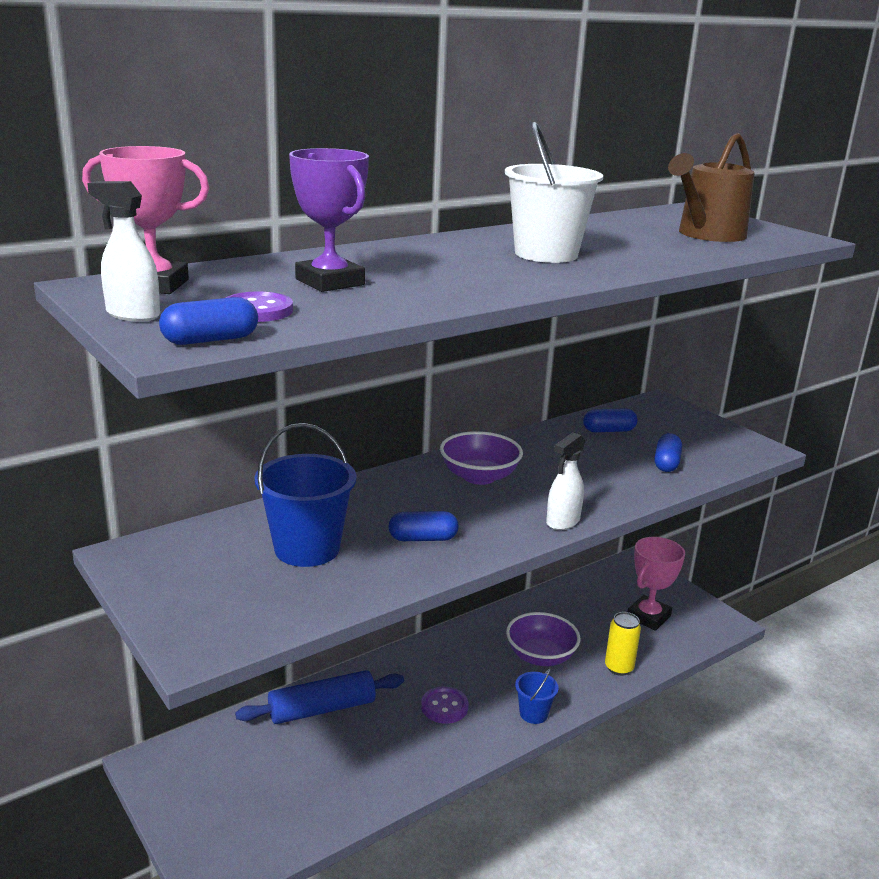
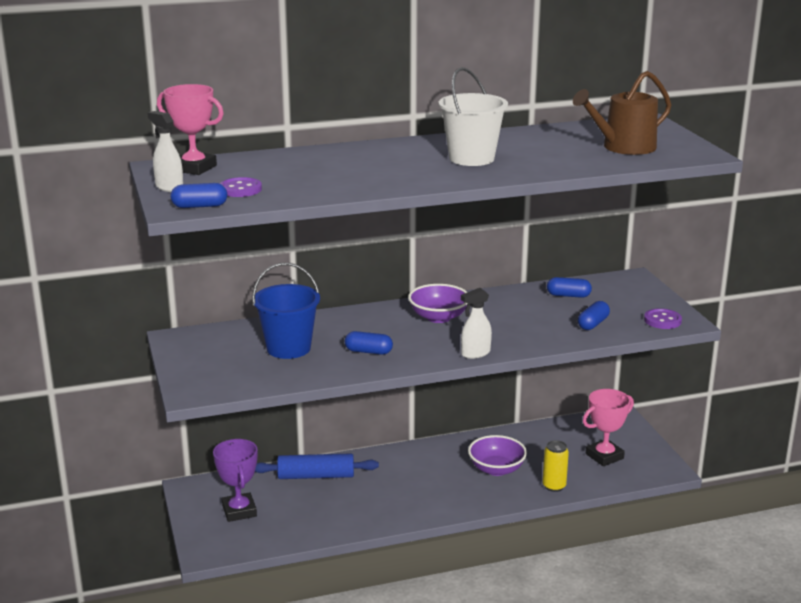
camera: 20 degrees right, 0 degrees up
purple trophy [289,148,369,292] -> purple trophy moved to [213,439,258,522]
purple button [421,687,469,724] -> purple button moved to [644,308,682,329]
blue bucket [515,667,559,724] -> none

